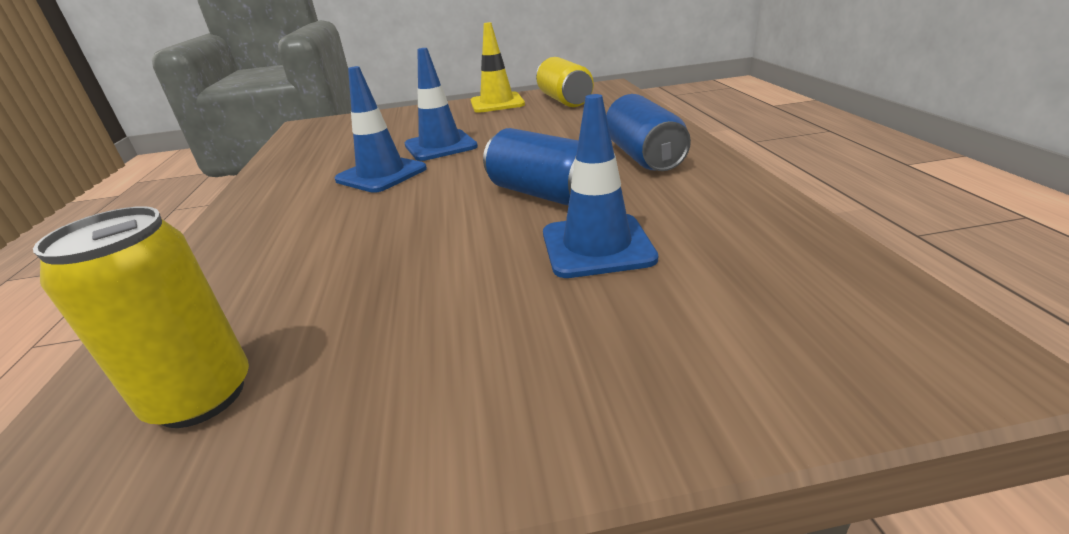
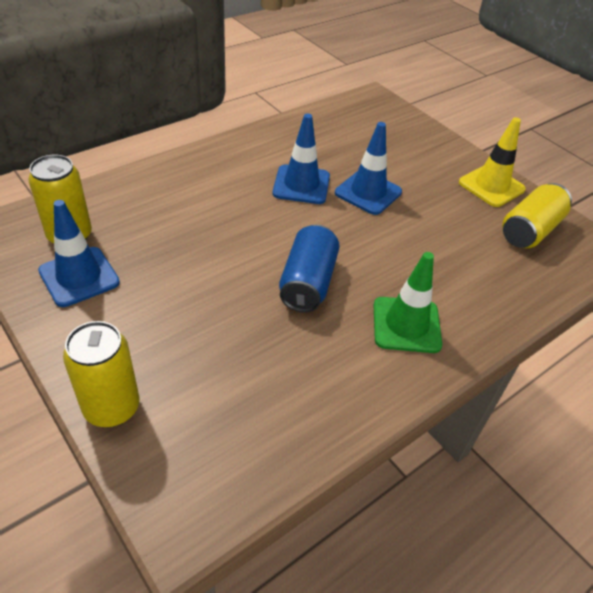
camera: 55 degrees right, 15 degrees up
blue traffic cone [543,94,658,278] -> blue traffic cone moved to [38,200,120,307]
blue can [606,94,691,171] -> green traffic cone [374,252,442,353]
none -> yellow can [63,321,140,427]

